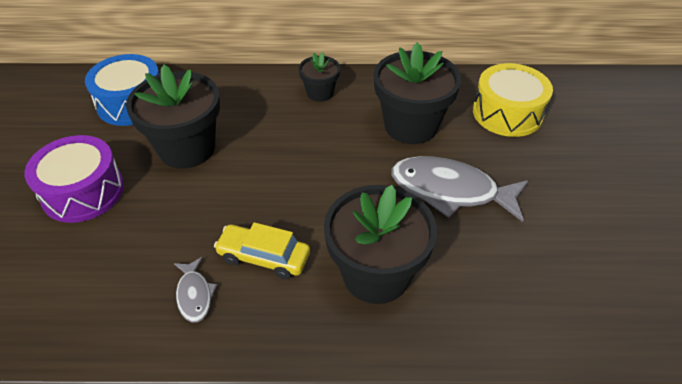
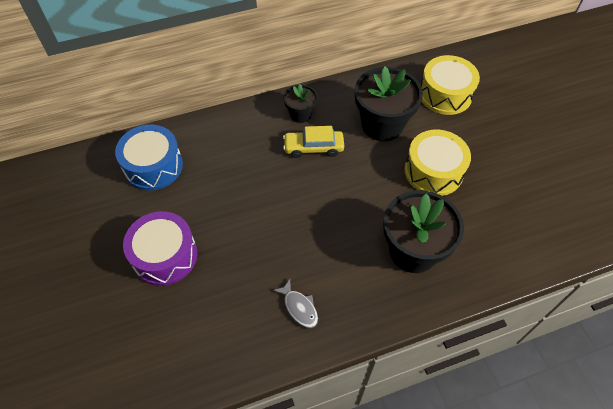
camera: 20 degrees left, 10 degrees up
black flower pot [126,65,220,169] -> none
yellow car [214,222,310,279] -> yellow car moved to [283,126,344,158]
grey fish [391,156,528,222] -> yellow drum [405,130,471,196]

